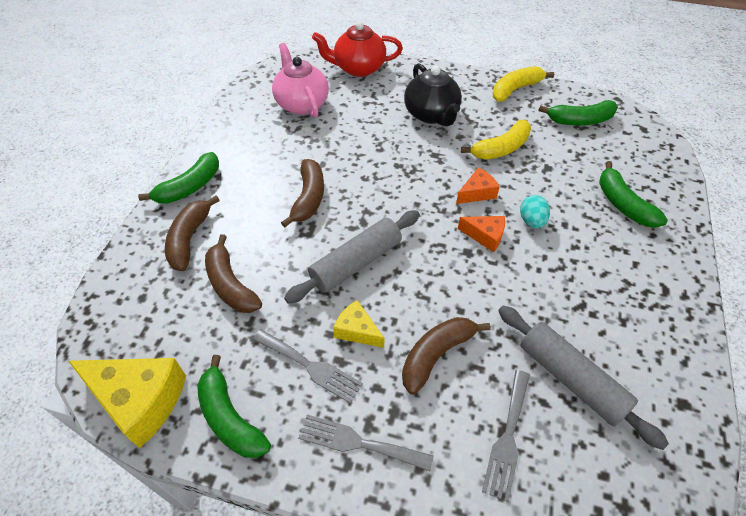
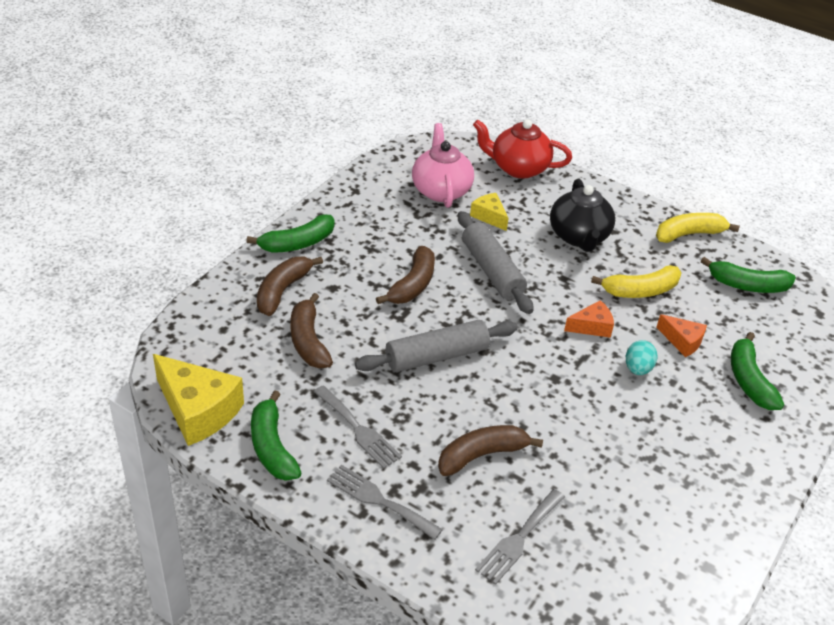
camera: 15 degrees right, 10 degrees down
yellow cheese [333,300,385,348] -> yellow cheese moved to [470,193,509,231]
orange cheese [458,216,505,252] -> orange cheese moved to [656,314,707,357]
grey rolling pin [498,305,669,450] -> grey rolling pin moved to [458,211,533,314]

